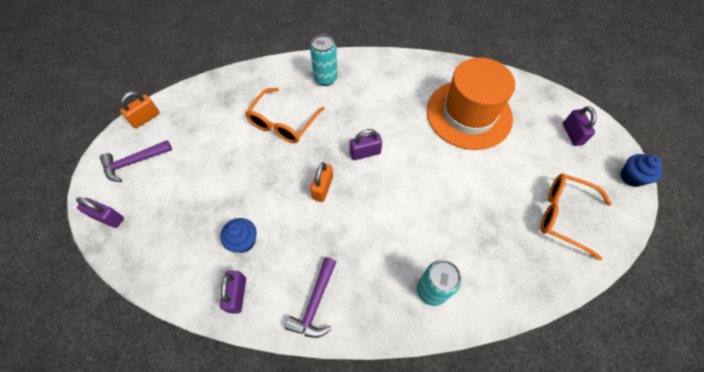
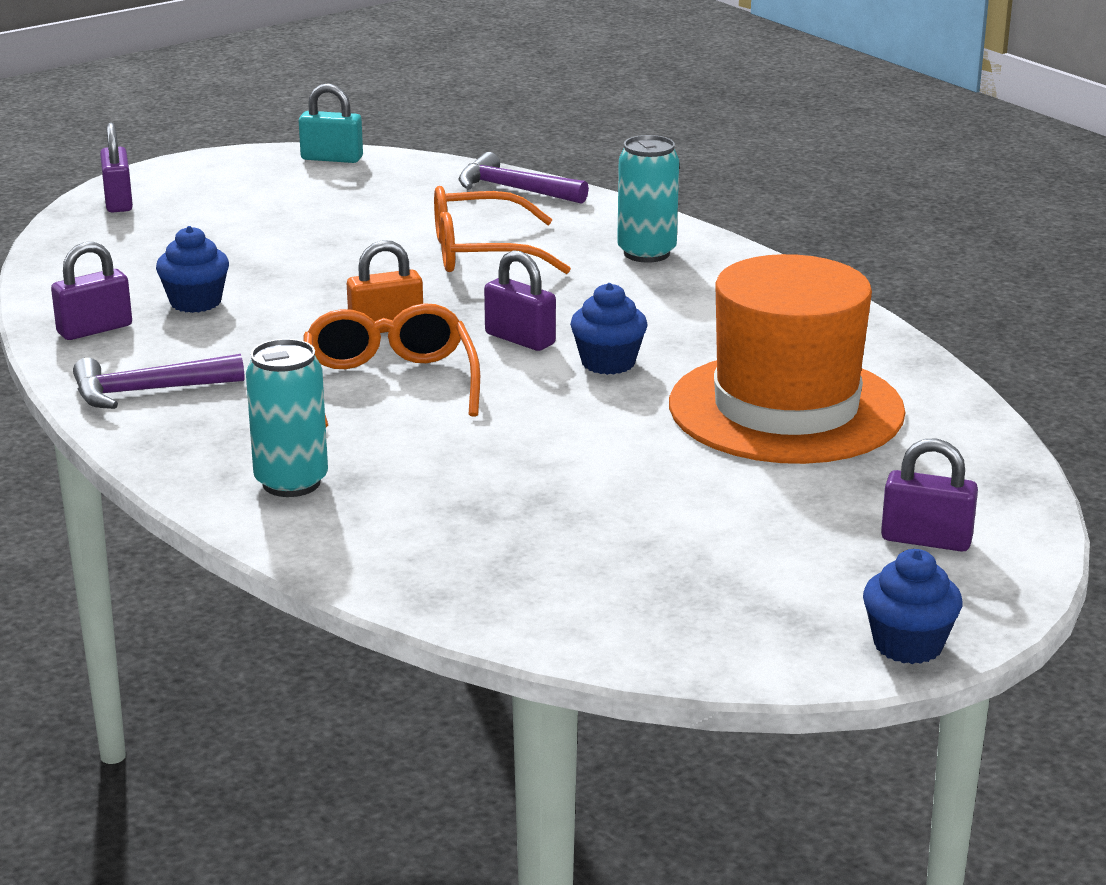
camera: 55 degrees right, 35 degrees down
purple hammer [100,140,172,182] -> purple hammer moved to [458,152,589,204]
orange padlock [120,91,160,128] -> turquoise padlock [299,83,363,163]
orange glasses [540,173,612,260] -> orange glasses moved to [303,303,480,427]
purple padlock [563,106,597,146] -> purple padlock turned 60 degrees clockwise [881,438,978,552]
none -> blue cupcake [570,283,647,375]

